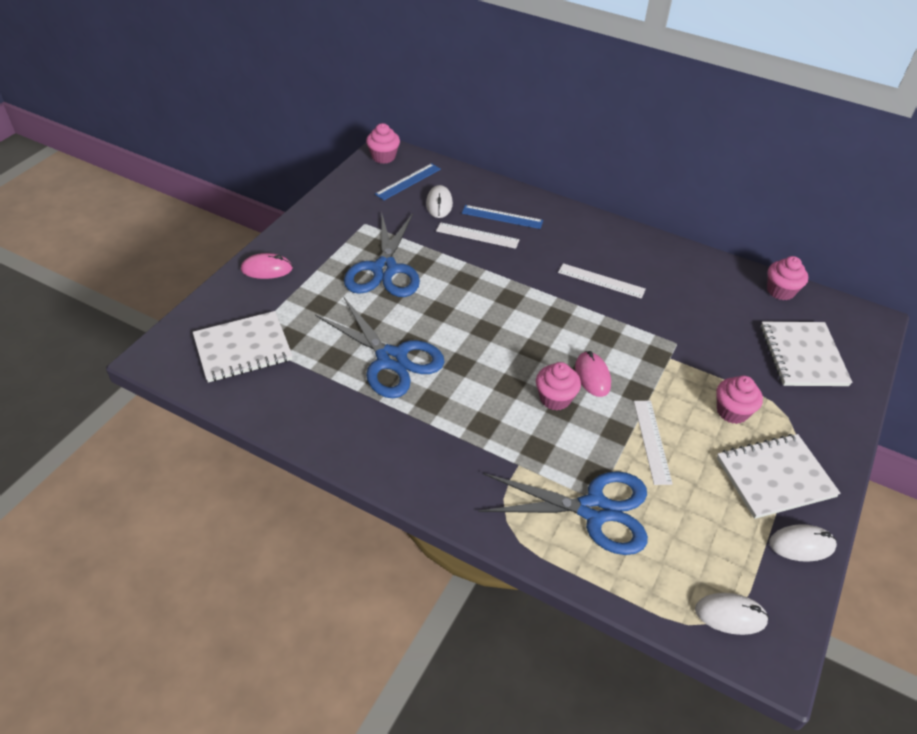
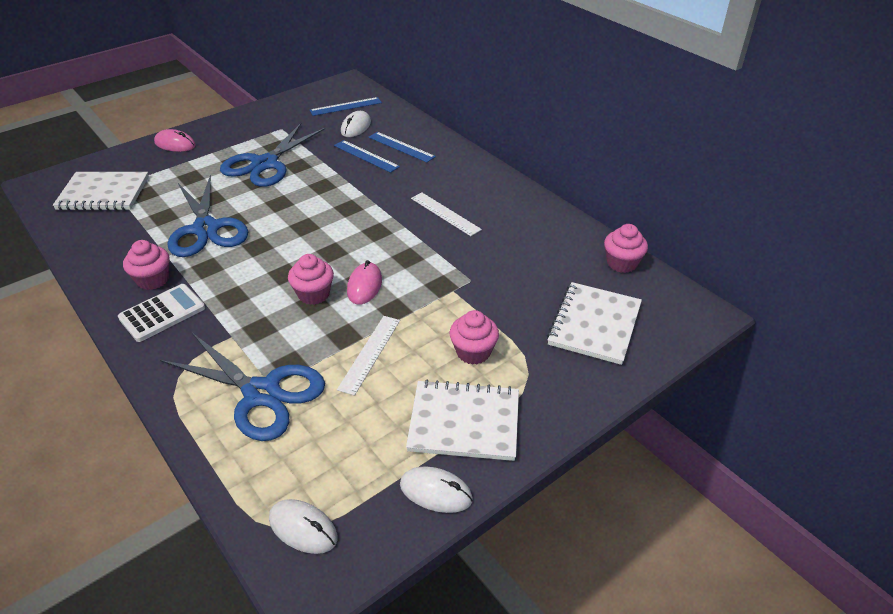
camera: 25 degrees right, 5 degrees down
pink cupcake [366,123,400,164] -> pink cupcake moved to [123,240,169,290]
white ruler [436,222,519,249] -> blue ruler [334,140,400,173]
none -> white calculator [118,284,205,342]

